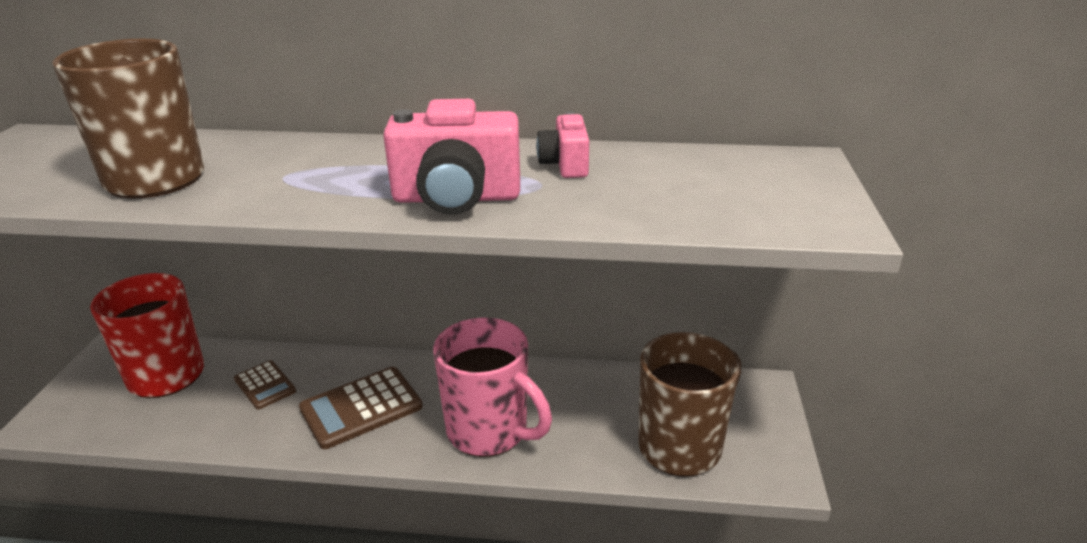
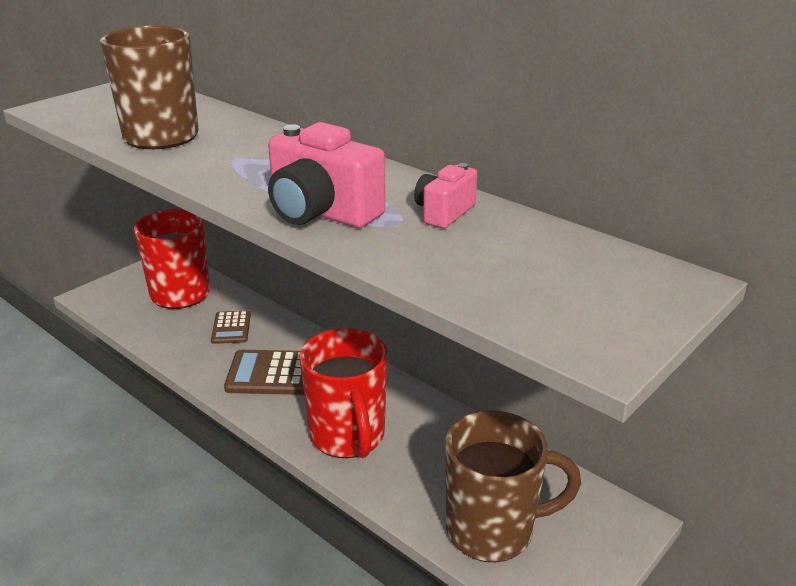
camera: 35 degrees right, 0 degrees up
pink mug [433,317,552,457] -> red mug [299,328,388,458]

